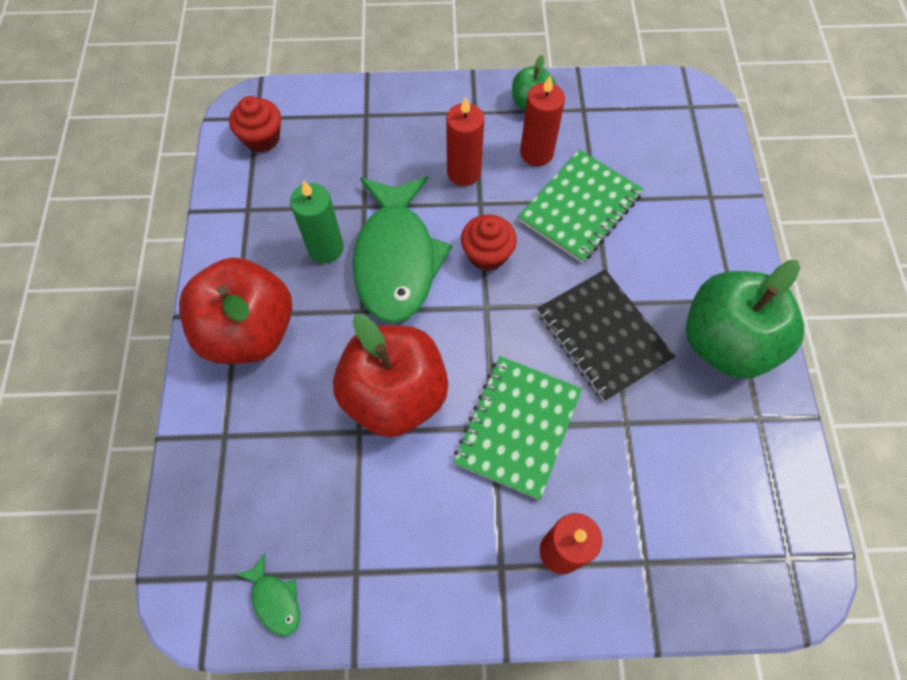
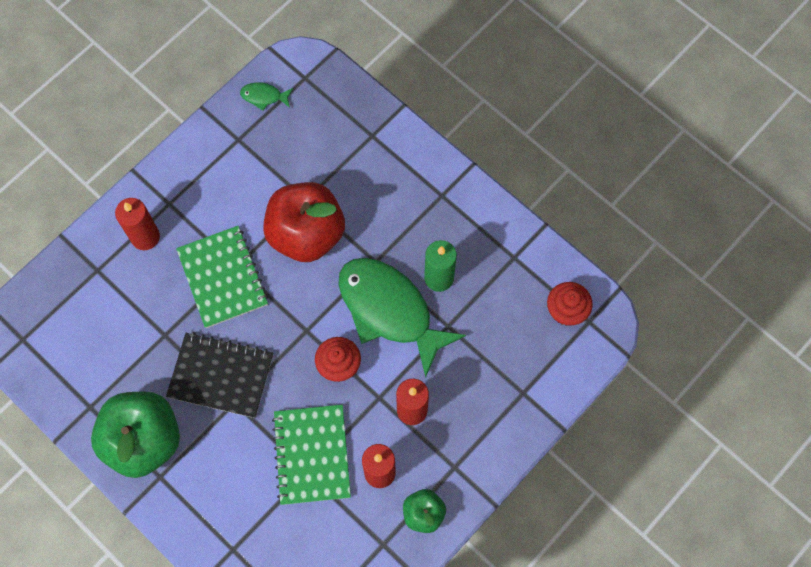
camera: 135 degrees right, 5 degrees up
red apple [179,258,292,364] -> none

